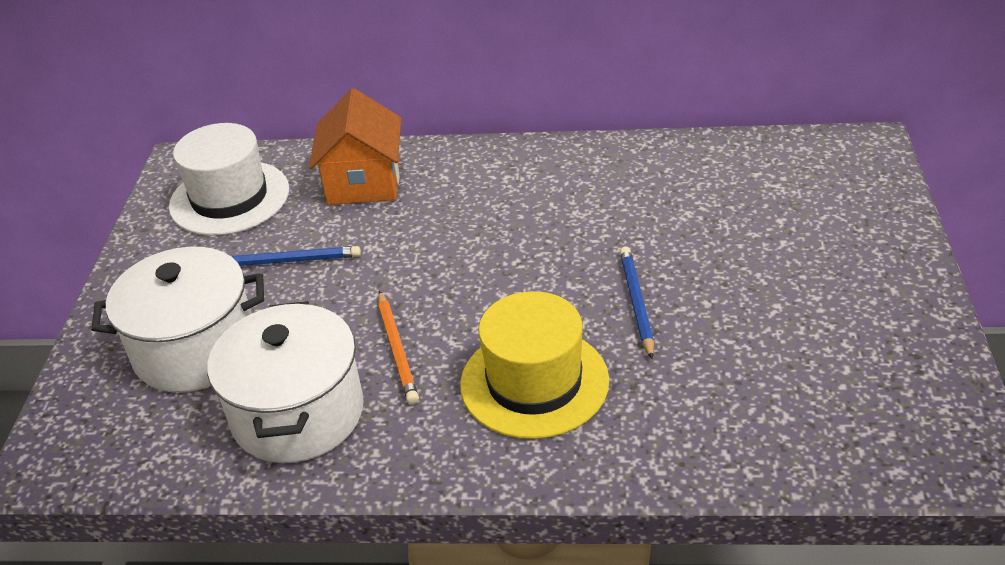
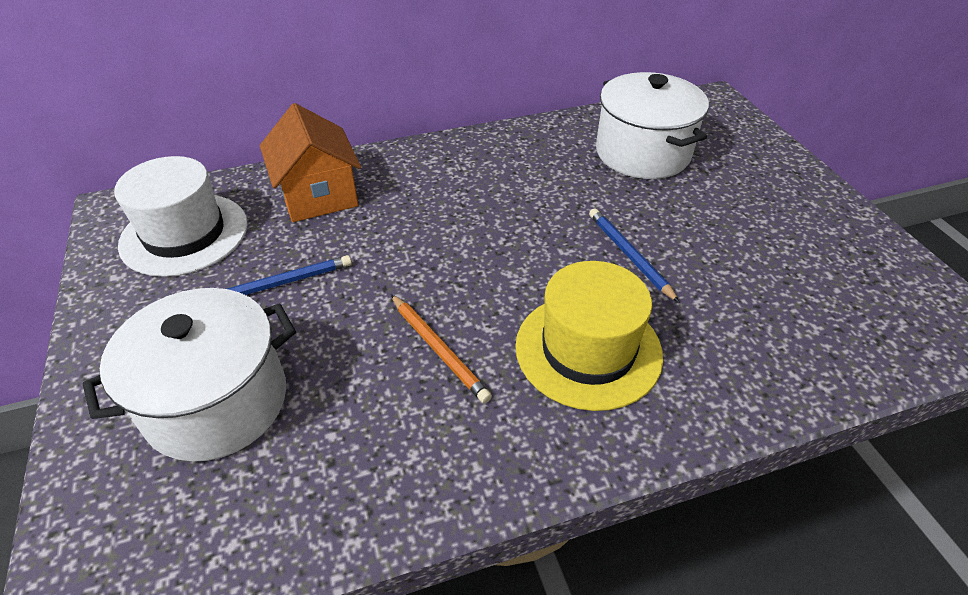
camera: 25 degrees left, 5 degrees up
white pot [207,301,364,463] -> white pot moved to [596,72,709,179]

